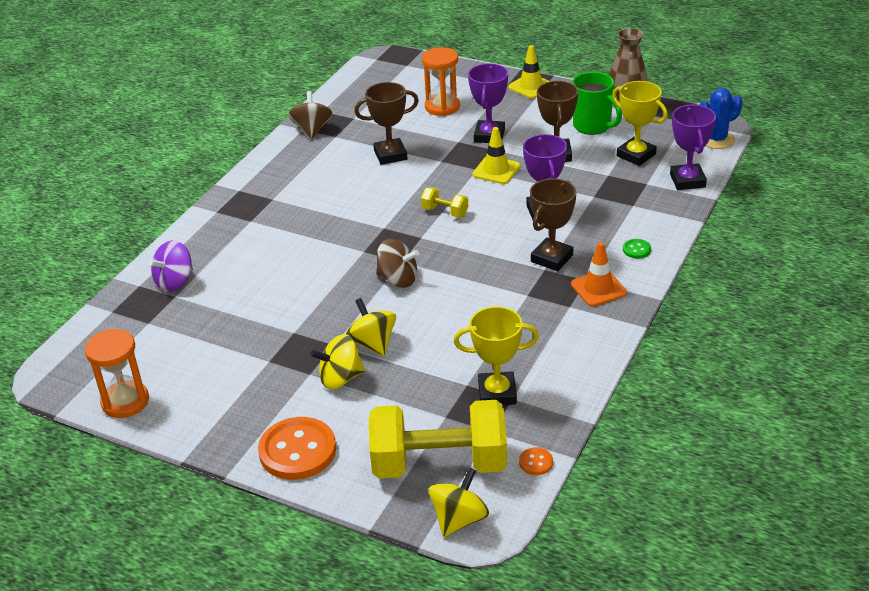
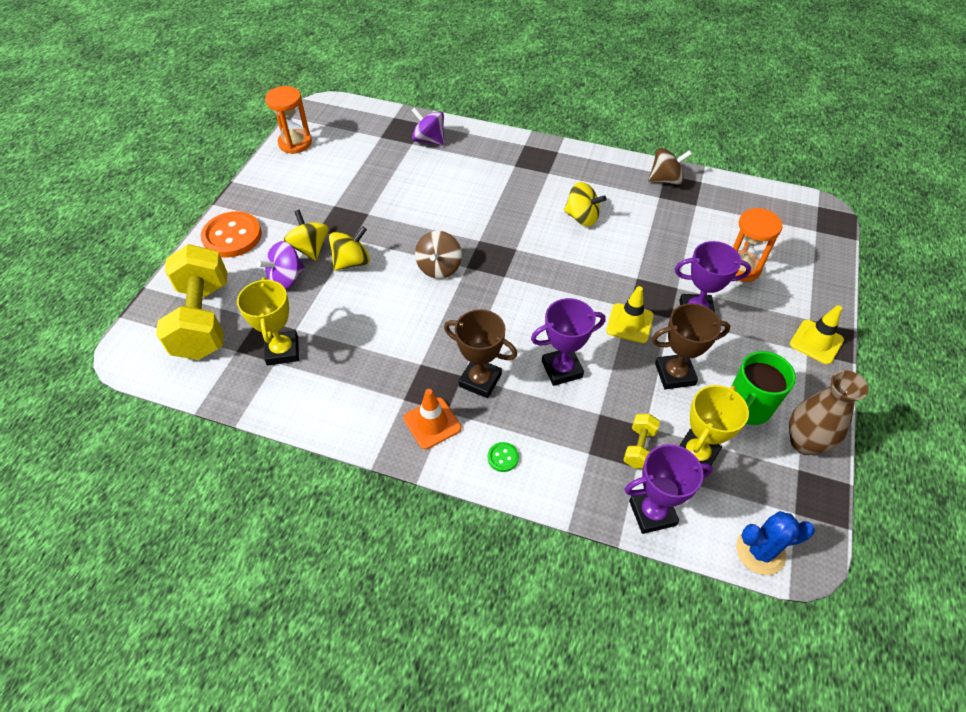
camera: 80 degrees right, 15 degrees up
brown trophy [354,82,419,165] -> none
yellow dumbbell [421,187,468,217] -> yellow dumbbell moved to [623,414,660,469]
yellow spinning top [429,467,489,537] -> yellow spinning top moved to [564,182,606,227]
orange button [519,447,553,475] -> none
blue cactus [699,88,742,149] -> blue cactus turned 60 degrees counterclockwise [736,511,815,575]
none -> purple spinning top [257,241,305,289]

